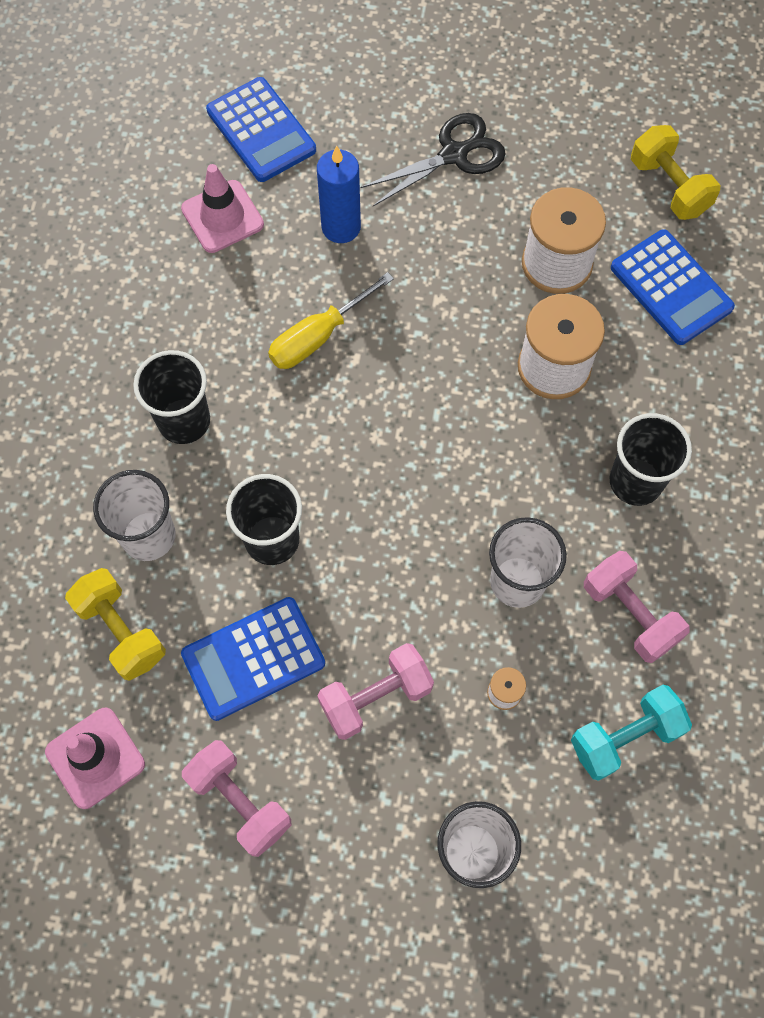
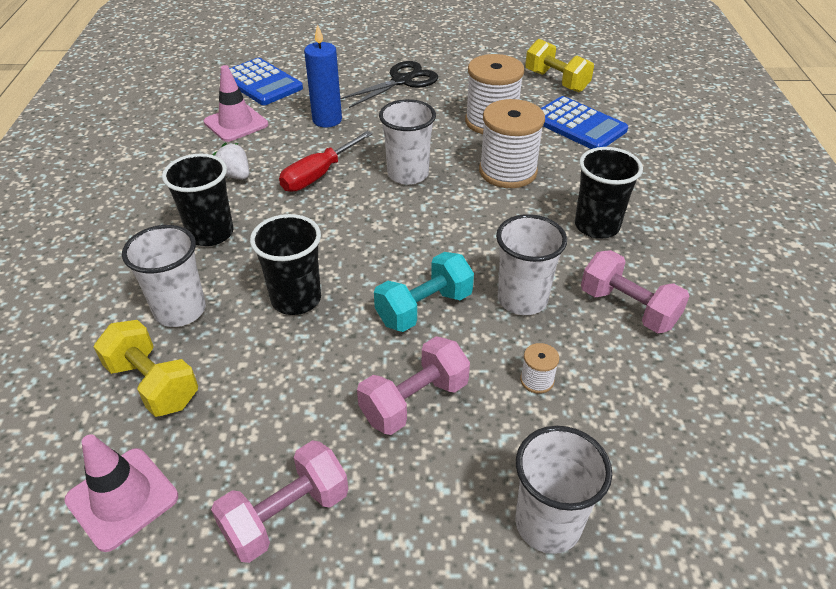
camera: 10 degrees left, 25 degrees down
blue calculator [181,597,325,721] -> none
pink dumbbell [182,740,291,857] -> pink dumbbell turned 75 degrees counterclockwise [211,440,348,563]
yellow screwdriver [268,272,394,369] -> red screwdriver [279,131,373,192]
turquoise dumbbell [571,685,692,781] -> turquoise dumbbell moved to [374,252,474,332]
none -> white strawberry [213,143,249,179]
none -> white cup [379,99,436,185]

